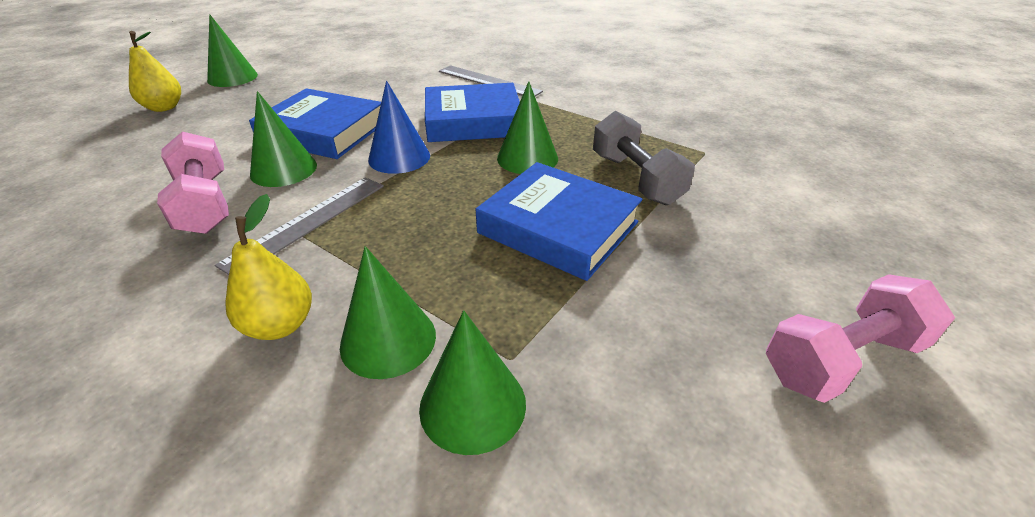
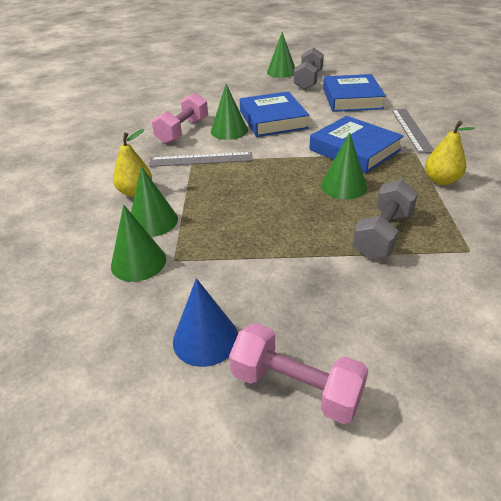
camera: 55 degrees right, 0 degrees up
yellow pear [129,31,181,112] -> yellow pear moved to [425,121,475,185]
blue cone [368,81,430,174] -> blue cone moved to [173,278,238,367]
blue book [476,162,643,281] -> blue book moved to [323,74,386,112]
none -> grey dumbbell [294,48,324,90]

